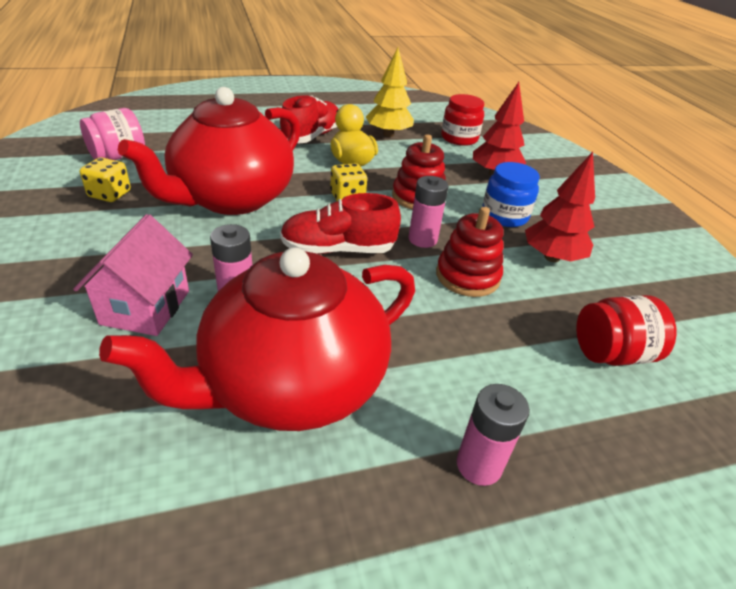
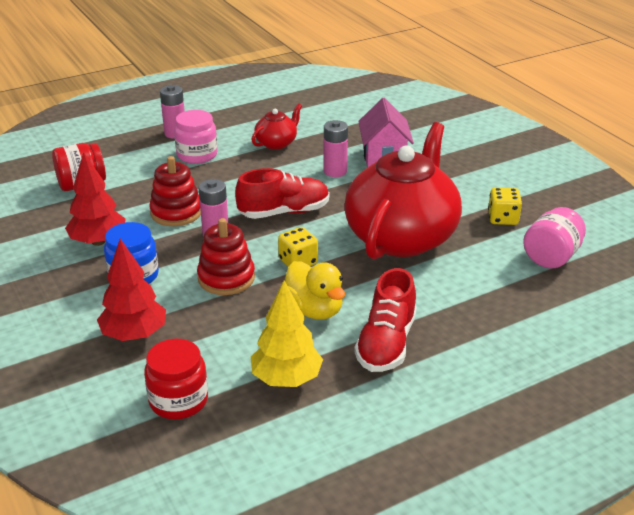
camera: 170 degrees right, 5 degrees down
red teapot [99,247,415,431] -> red teapot [251,104,302,150], size x0.44
none -> pink jar [174,110,217,164]

